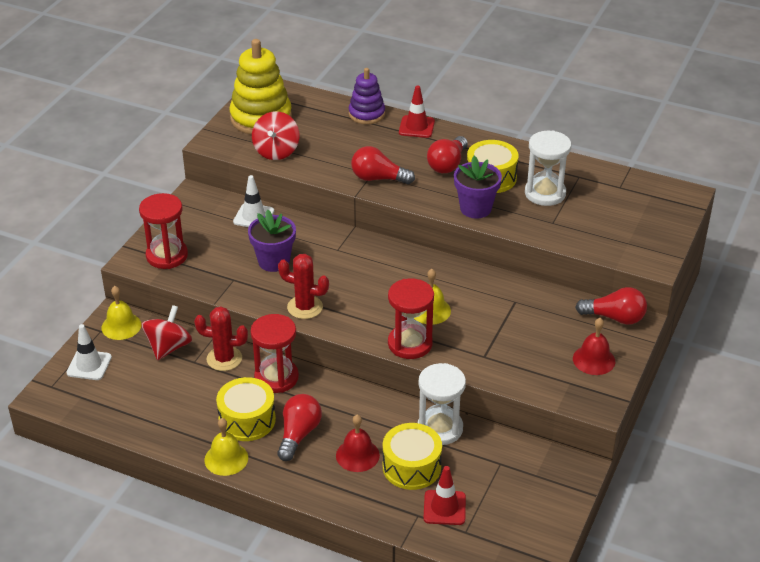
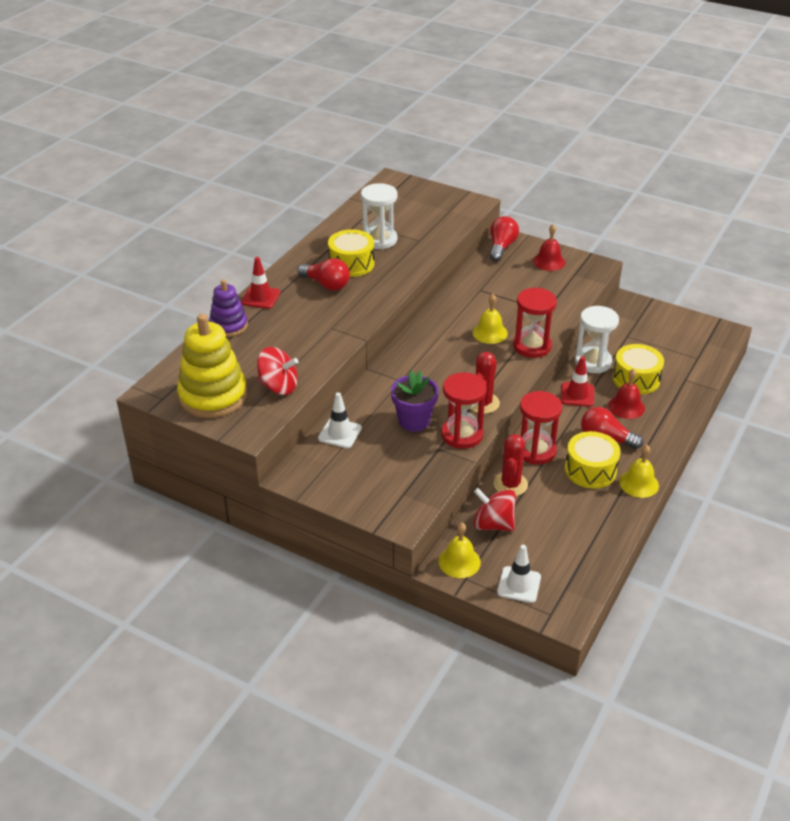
camera: 85 degrees left, 0 degrees up
red hourglass [139,193,188,269] -> red hourglass moved to [441,373,487,449]
red light bulb [351,146,415,184] -> none
red traffic cone [423,466,466,525] -> red traffic cone moved to [561,356,594,407]
purple flower pot [454,156,502,218] -> none

